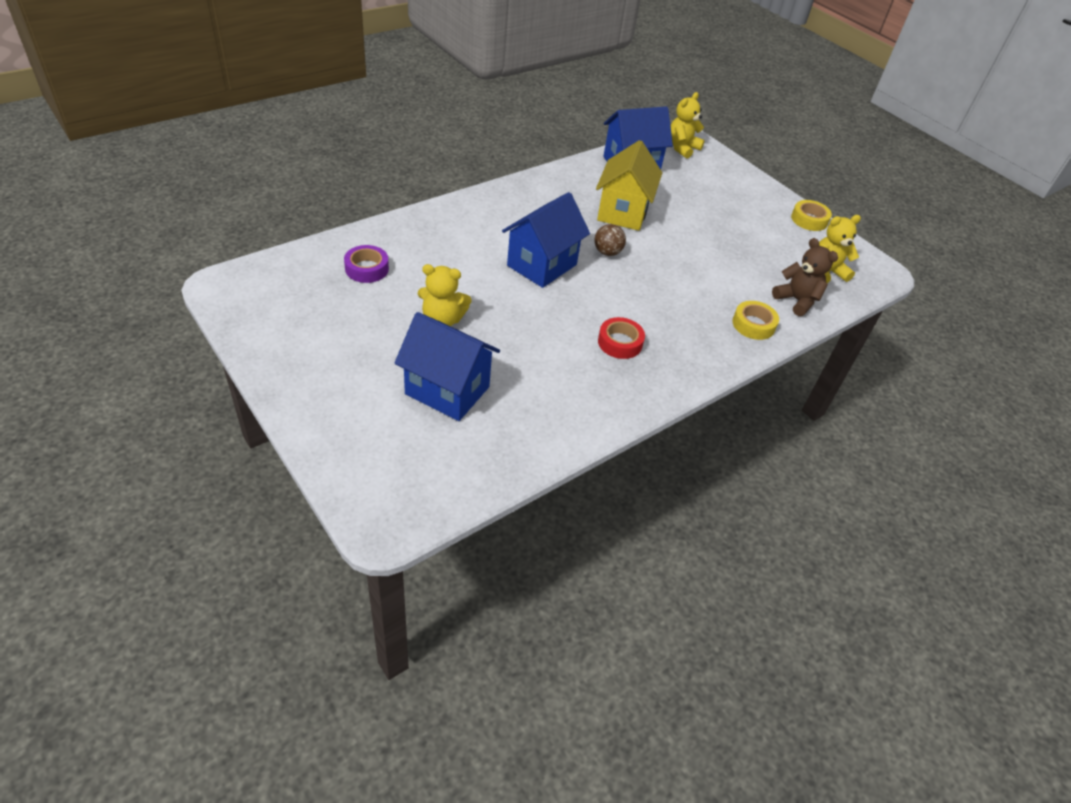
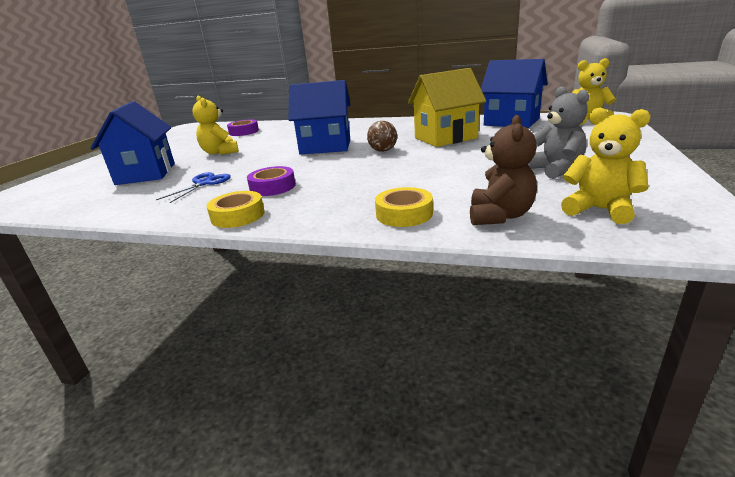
camera: 60 degrees right, 20 degrees down
red tape [598,317,645,359] -> purple tape [247,166,296,196]
yellow tape [791,200,832,231] -> yellow tape moved to [207,191,265,228]
none -> blue scissors [156,172,231,203]
none -> grey teddy bear [527,86,589,179]

